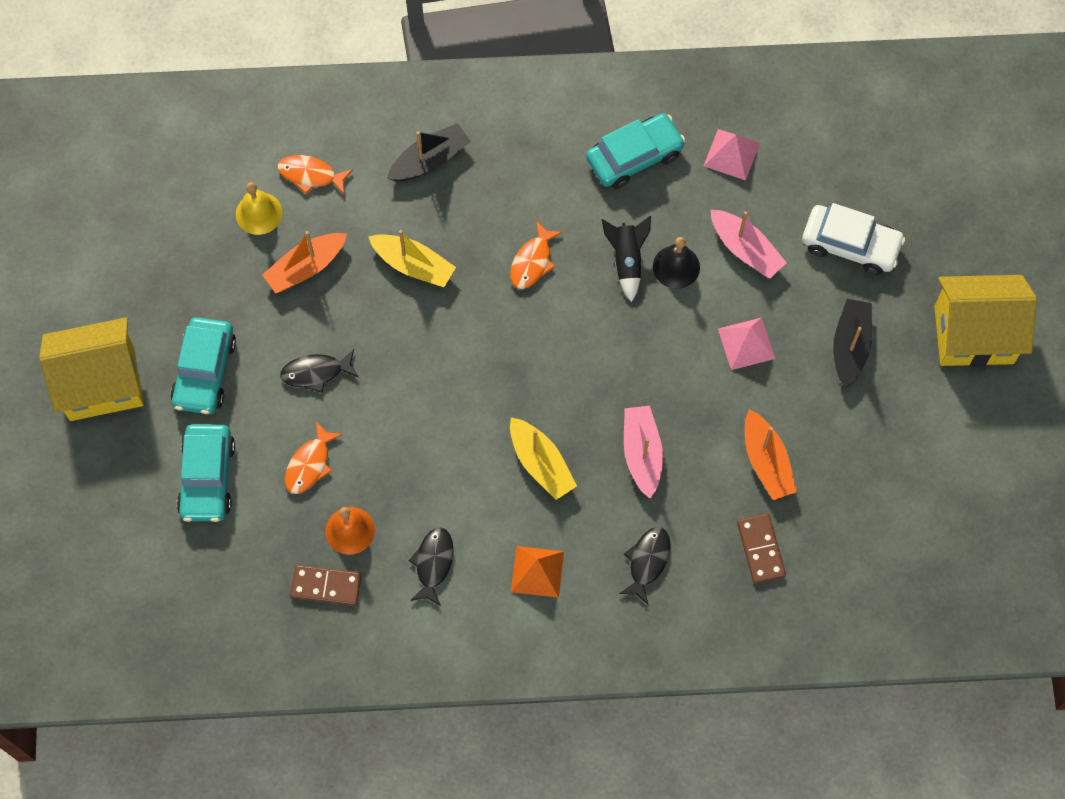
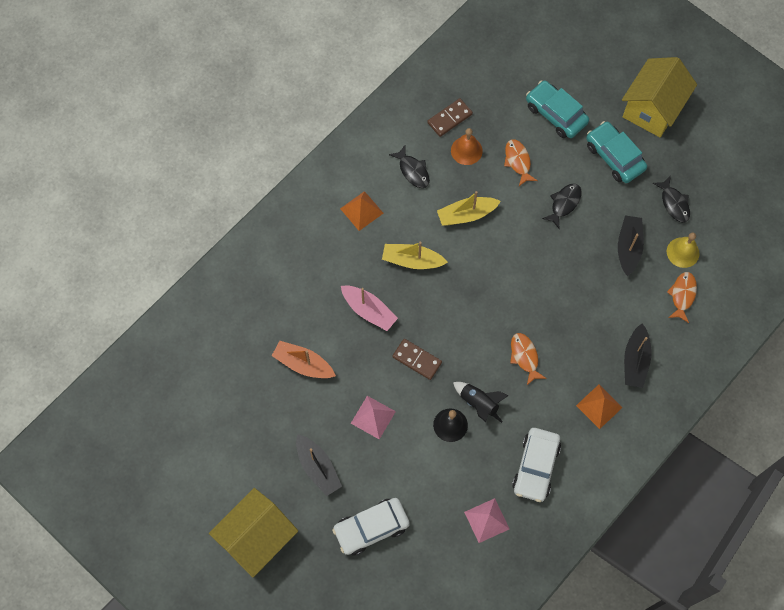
camera: 135 degrees right, 0 degrees up
orange boat [262,231,347,293] -> black boat [618,216,644,276]
orange fish [278,155,353,195] -> orange fish turned 45 degrees counterclockwise [667,272,697,323]
yellow boat [369,230,456,287] -> yellow boat moved to [437,191,501,226]
turquoise car [586,113,685,189] -> white car [512,428,561,502]
black fish [619,527,671,604] -> black fish moved to [653,176,690,223]
pink boat [711,210,787,279] -> none
brown domino [737,514,786,584] -> brown domino moved to [393,339,442,380]
none -> orange pyramid [576,385,623,429]

